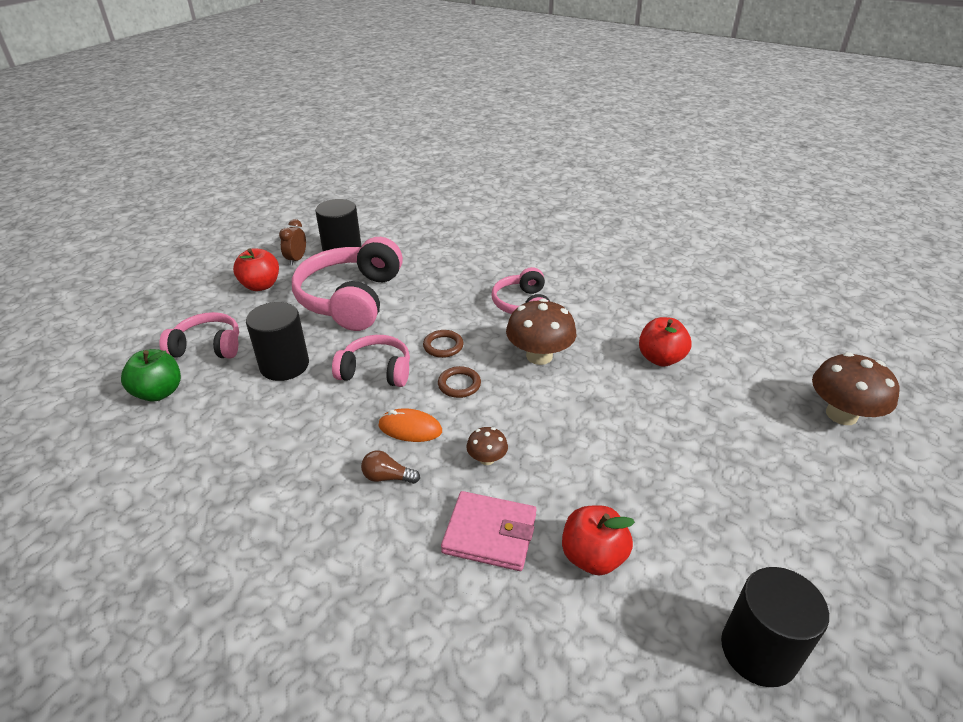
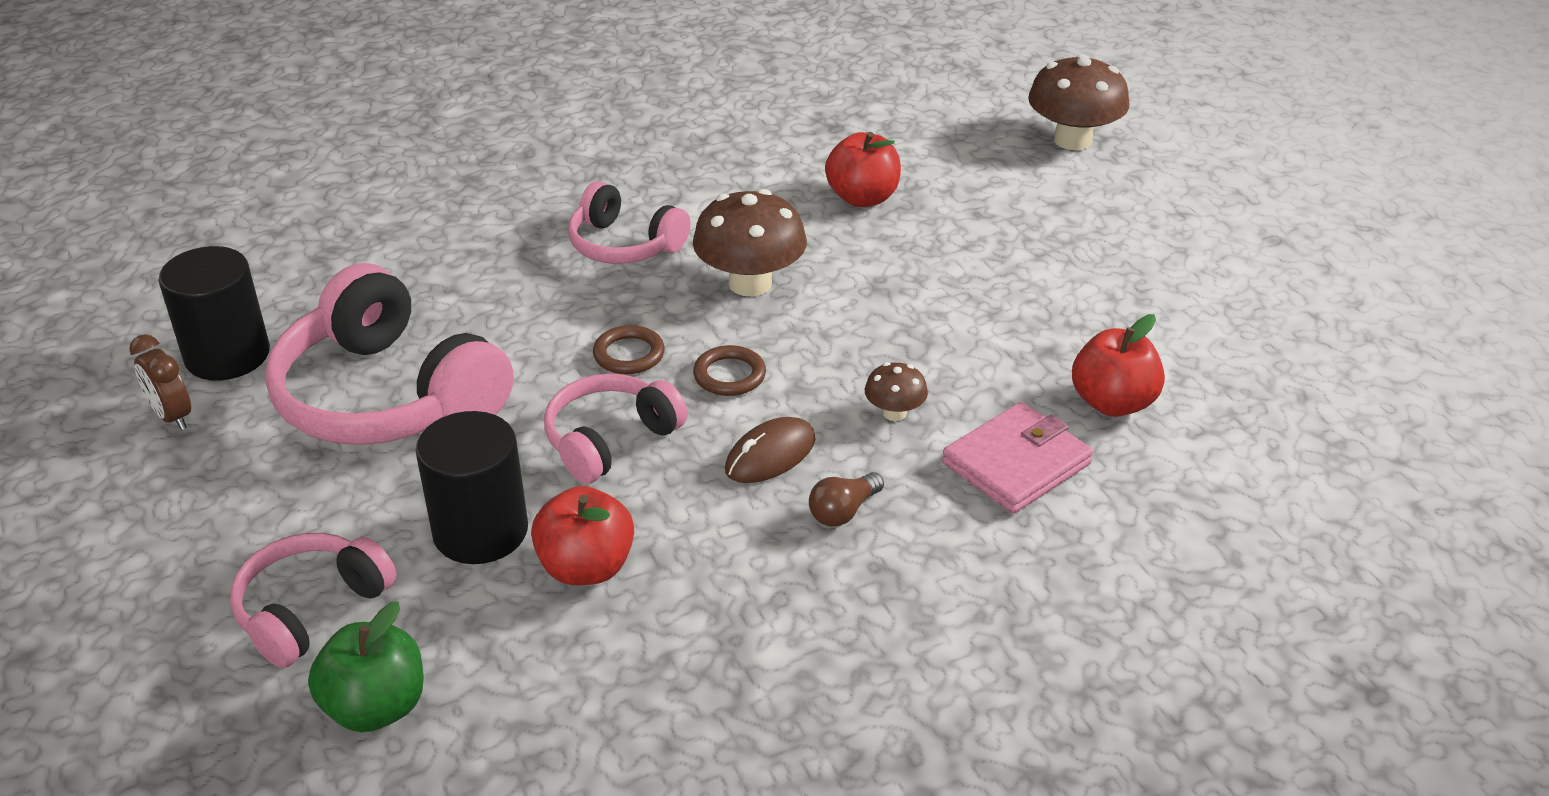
camera: 55 degrees left, 0 degrees up
red apple [233,248,279,291] -> red apple moved to [531,486,634,585]
orange mouse [378,409,442,442] -> brown mouse [725,417,816,483]
black cylinder [721,567,829,687] -> none

